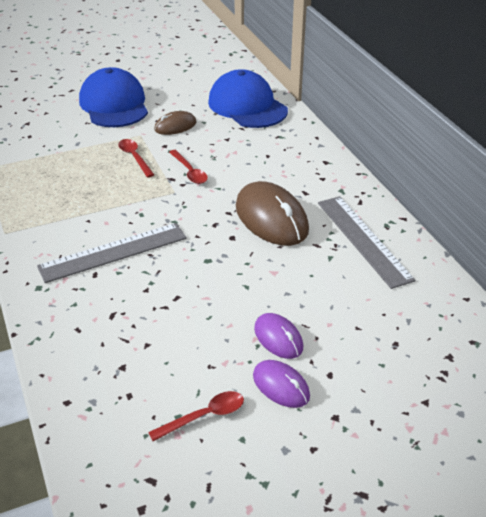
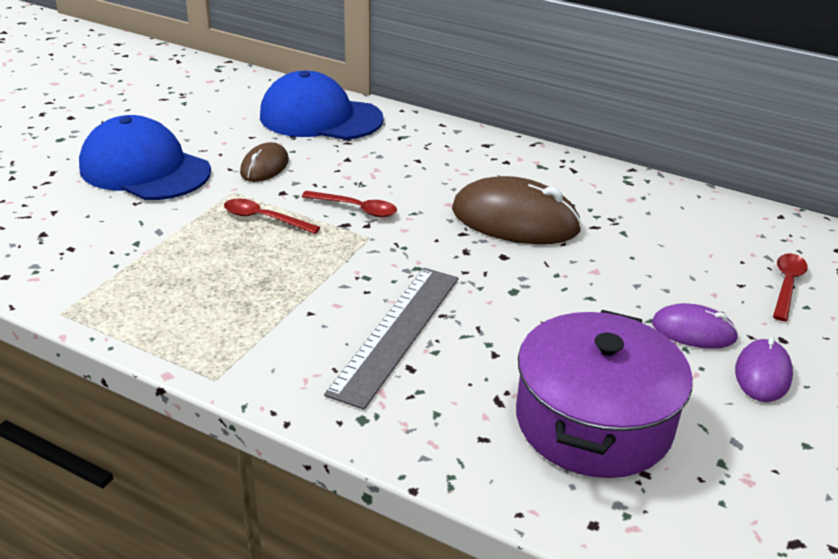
camera: 40 degrees left, 5 degrees down
red spoon [148,391,244,441] -> red spoon moved to [773,253,808,321]
purple mouse [253,360,310,408] -> purple mouse turned 75 degrees counterclockwise [735,336,793,402]
grey ruler [318,196,416,289] -> none
none -> purple pot [516,310,693,478]

